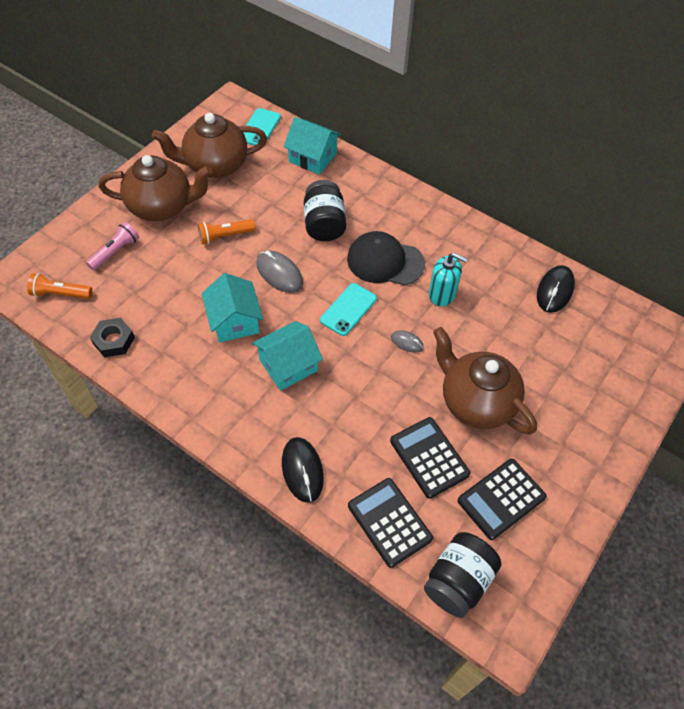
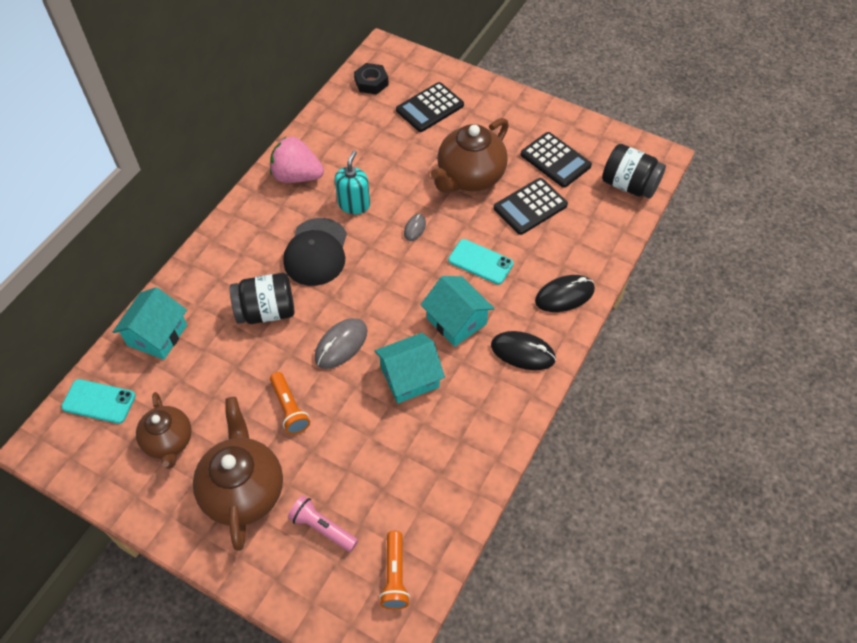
camera: 95 degrees left, 0 degrees up
black nut [90,318,135,358] -> black nut moved to [354,63,389,94]
brown teapot [152,113,267,178] -> brown teapot [136,392,192,469], size x0.64
turquoise phone [320,283,377,336] -> turquoise phone moved to [448,239,514,284]
black calculator [348,478,433,568] -> black calculator moved to [396,82,464,132]
black mouse [537,265,575,313] -> black mouse moved to [491,331,556,370]
none -> pink strawberry [270,137,324,183]

